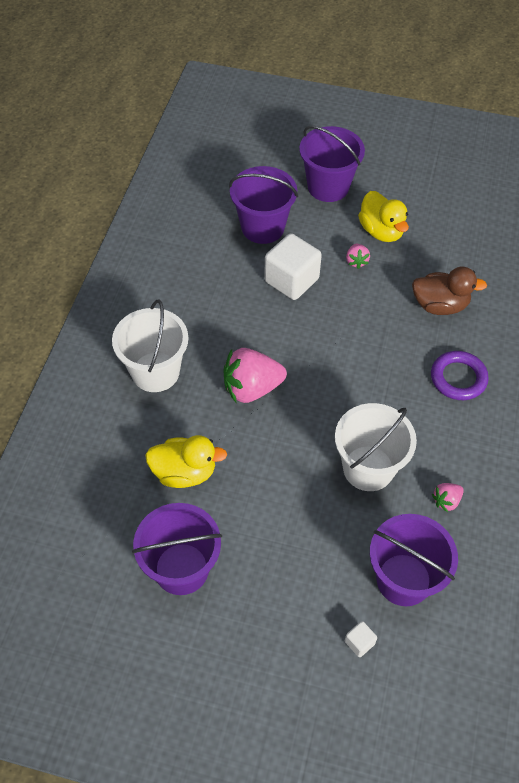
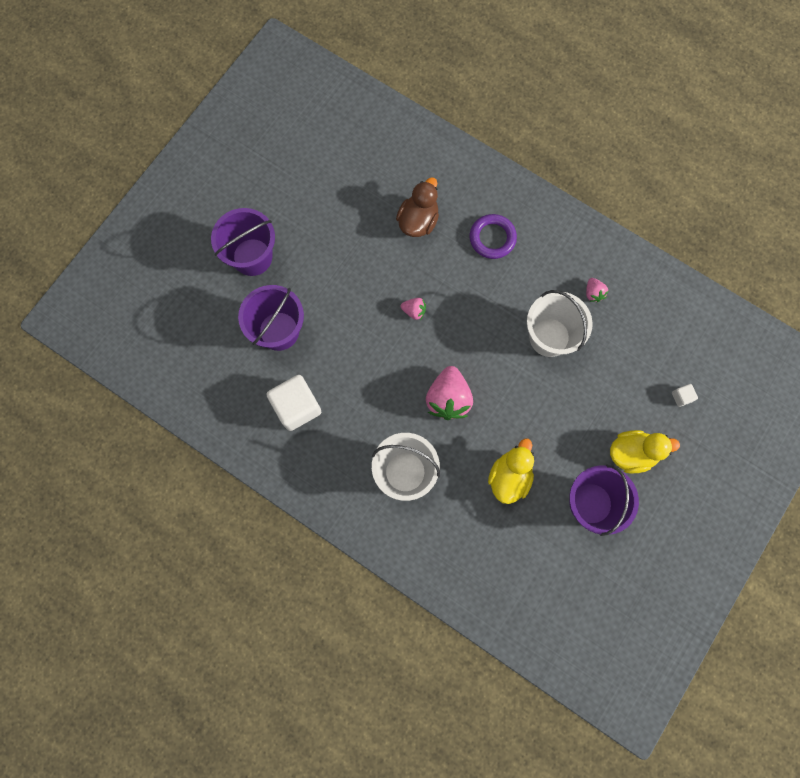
camera: 70 degrees left, 20 degrees up
white cube [264,233,322,300] -> white cube moved to [266,375,321,431]
pink strawberry [346,244,370,269] -> pink strawberry moved to [401,298,426,320]
yellow duck [358,191,409,242] -> yellow duck moved to [610,430,680,474]
purple bucket [370,514,458,606] -> none

